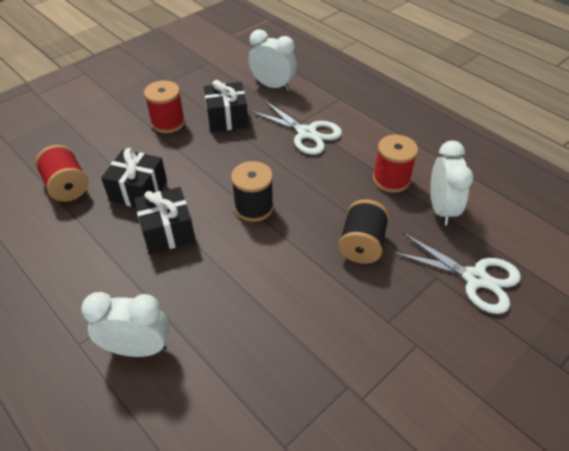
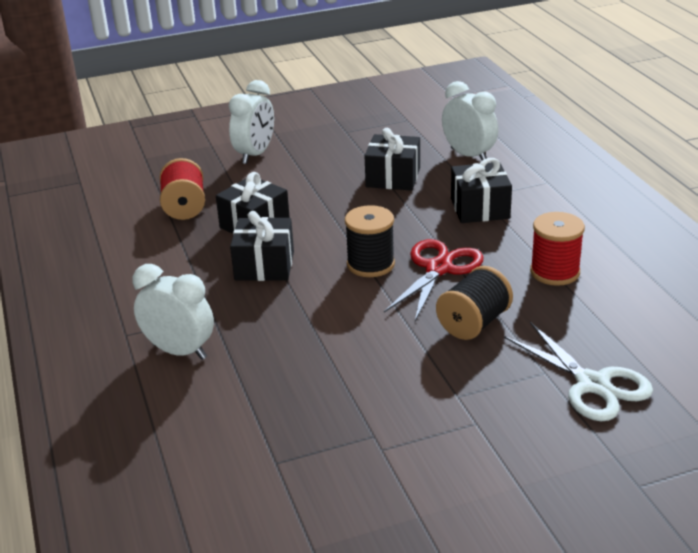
camera: 25 degrees right, 15 degrees down
red spool [144,81,185,133] -> none
white scissors [250,100,342,155] -> black gift [451,158,512,223]
white clock [430,141,473,226] -> white clock moved to [229,80,274,164]
none -> red scissors [384,239,483,321]

